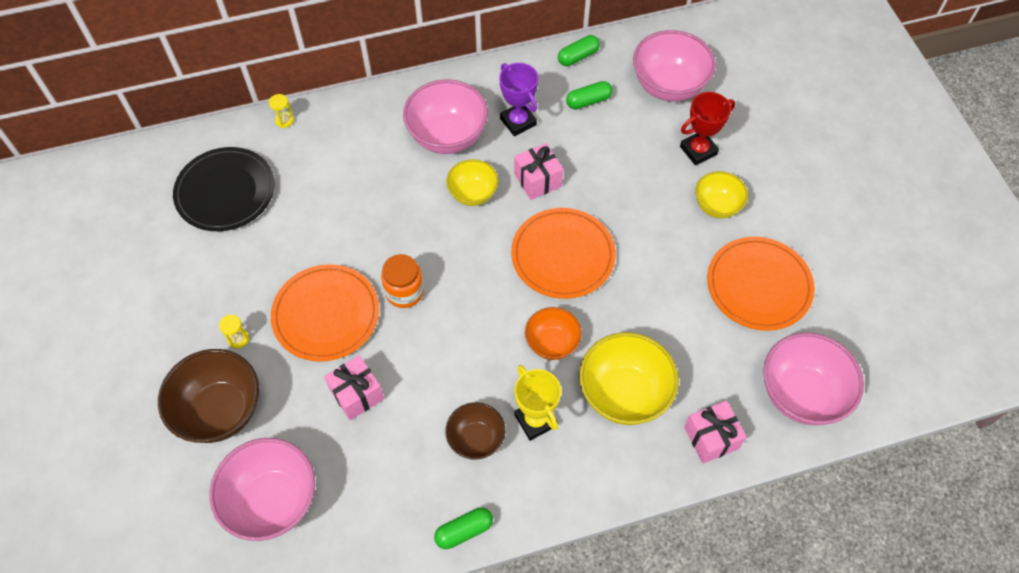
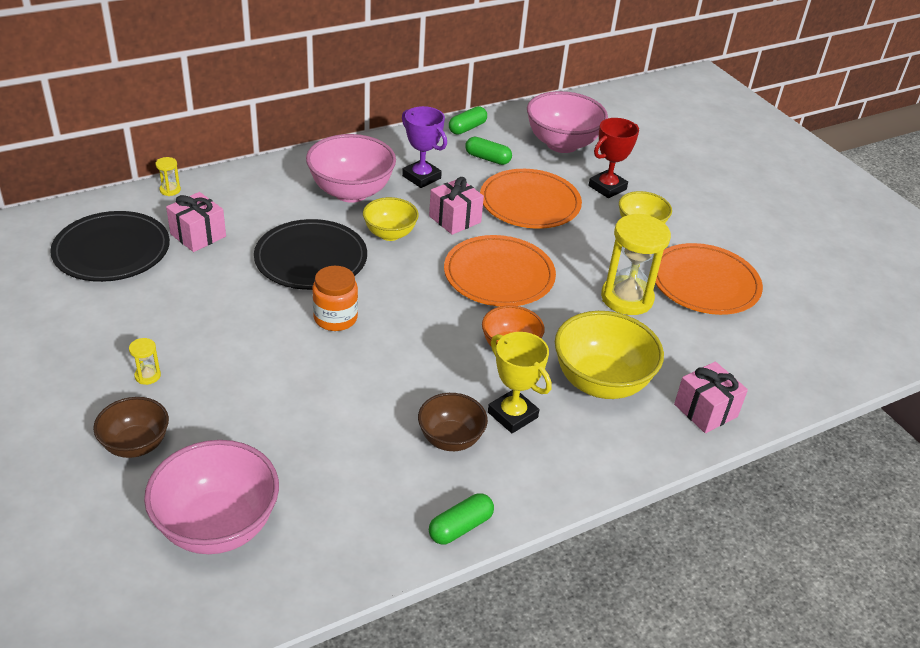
camera: 15 degrees left, 20 degrees down
brown bowl [158,349,259,443] -> brown bowl [93,397,169,458], size x0.60
orange plate [271,264,379,362] -> orange plate moved to [480,169,582,229]
pink gift [324,355,384,420] -> pink gift moved to [166,192,226,252]
green capsule [566,81,612,109] -> green capsule turned 60 degrees clockwise [465,137,512,165]
pink bowl [763,332,864,425] -> none
none -> black plate [254,219,367,290]
none -> yellow hourglass [601,214,671,315]

